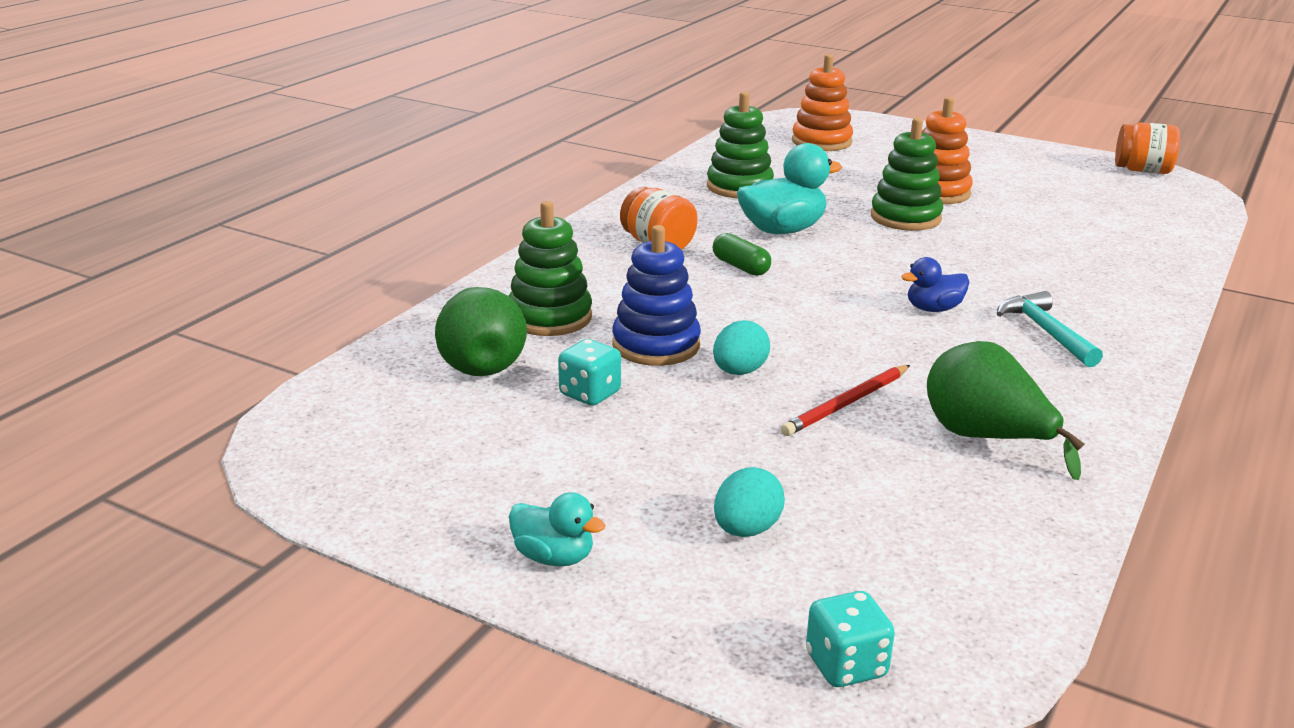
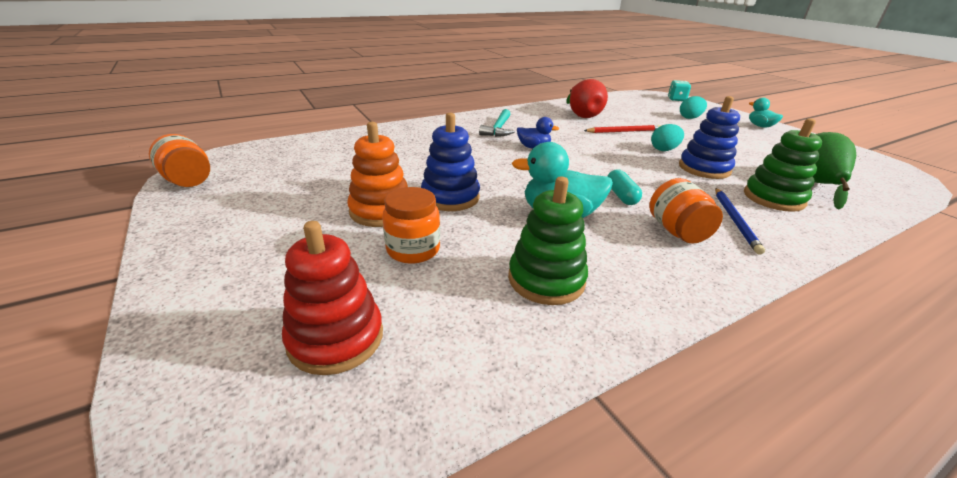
camera: 150 degrees left, 5 degrees up
turquoise dice [558,339,621,406] -> none
green capsule [713,233,771,276] -> turquoise capsule [607,169,642,205]
orange stacking toy [792,54,853,151] -> red stacking toy [282,221,383,375]
green stacking toy [871,118,943,231] -> blue stacking toy [421,113,480,211]
green pear [927,341,1084,480] -> red pear [566,79,608,118]
none -> orange jar [382,187,440,264]
none -> blue pencil [715,188,765,255]

